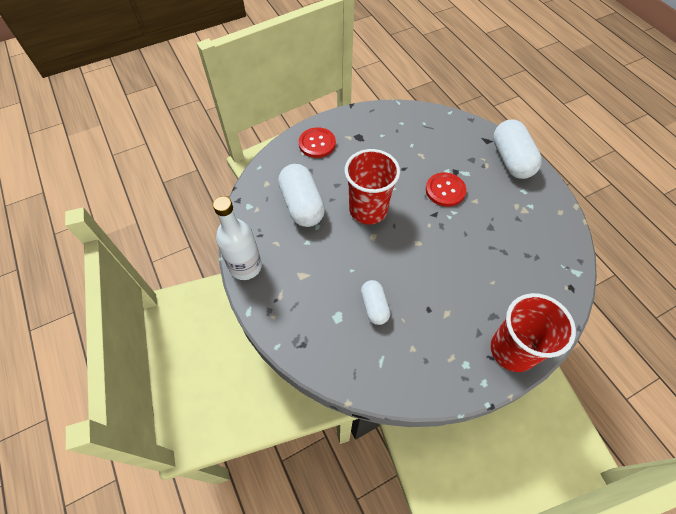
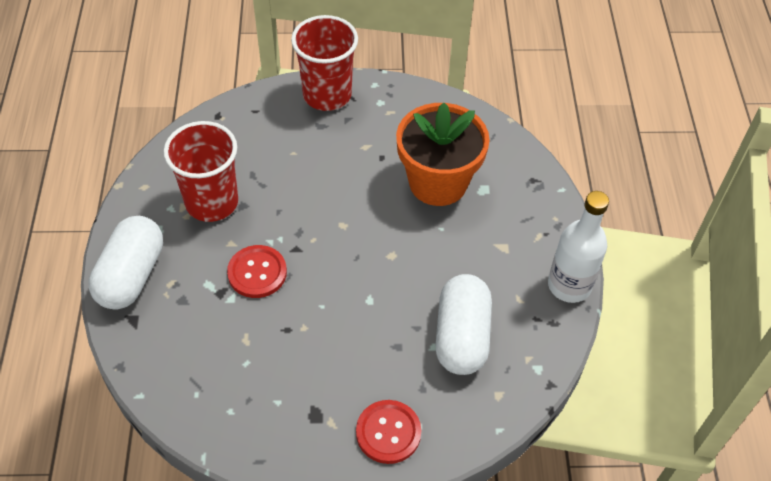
camera: 155 degrees left, 5 degrees down
red cup [345,149,400,224] -> red cup moved to [164,121,238,222]
white capsule [361,280,390,325] -> orange flower pot [396,103,490,206]

